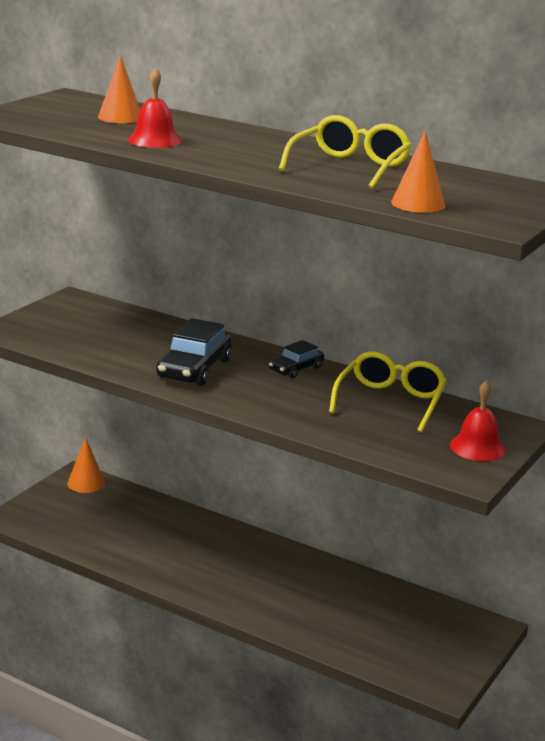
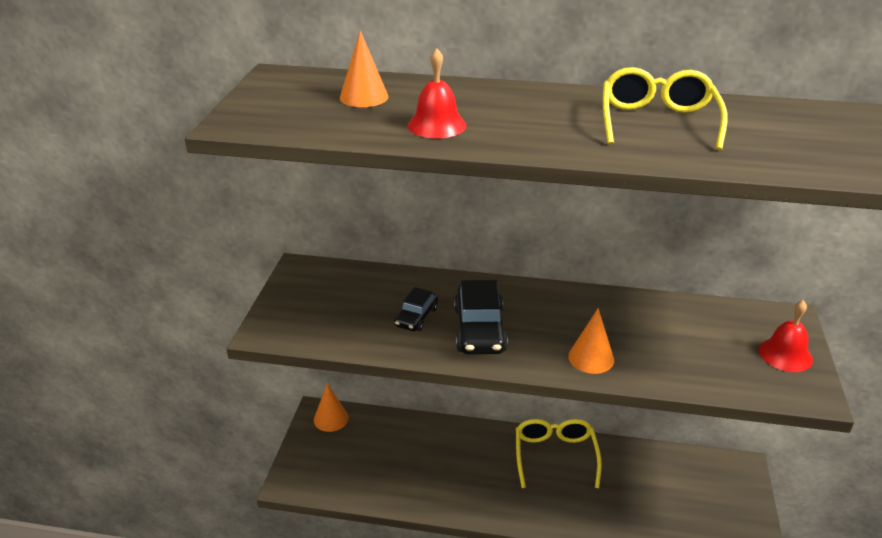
camera: 20 degrees left, 10 degrees up
black car [269,340,324,378] -> black car moved to [394,287,438,331]
yellow glasses [329,351,447,433] -> yellow glasses moved to [516,419,602,488]
orange cone [391,130,445,213] -> orange cone moved to [568,308,614,374]

